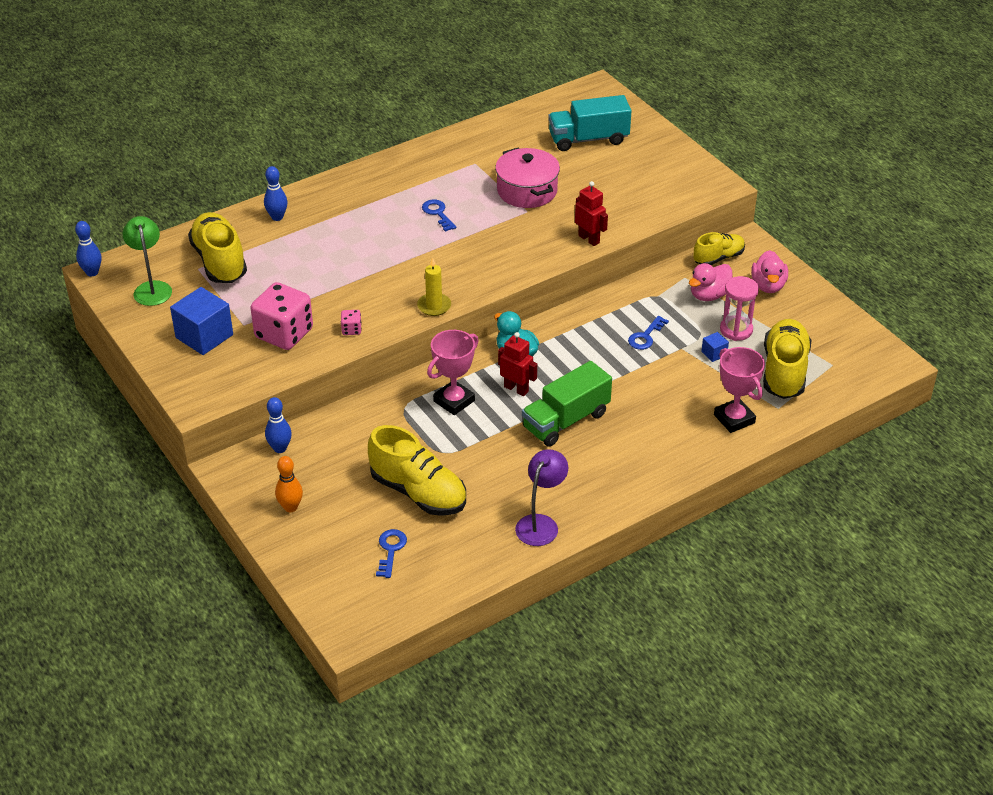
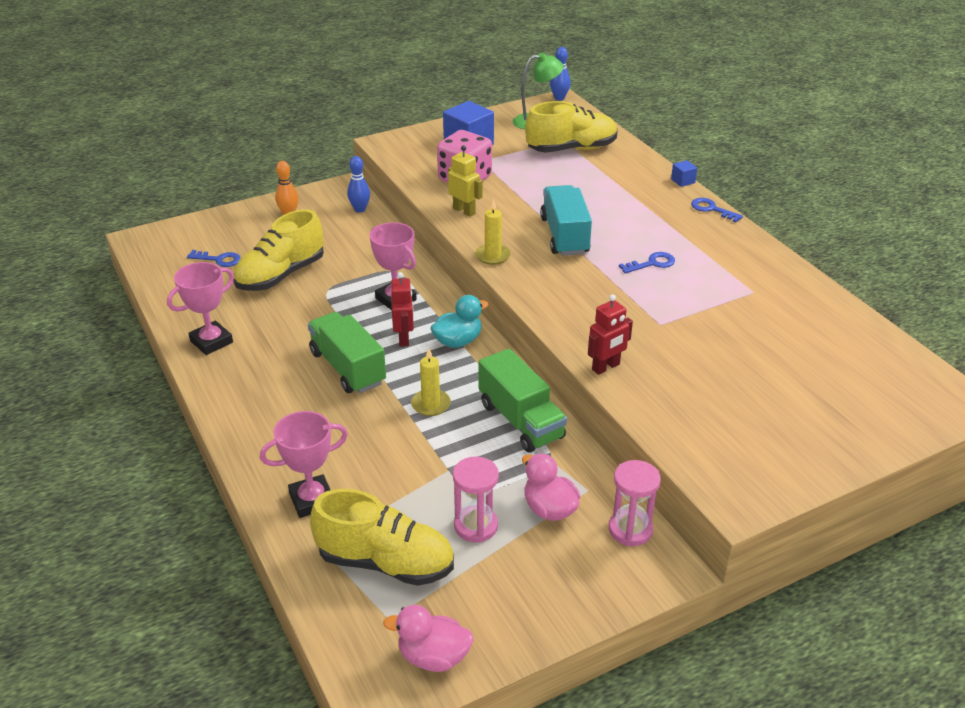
camera: 95 degrees right, 5 degrees down
blue bowling pin [264,166,288,221] -> none
pink dice [341,310,362,335] -> yellow robot [448,145,483,217]
pink pot [495,148,560,208] -> none
red robot [498,332,537,396] -> red robot turned 45 degrees counterclockwise [391,272,414,347]
purple lamp [515,450,568,546] -> pink trophy [167,262,234,355]
turquoise truck [548,95,632,151] -> turquoise truck moved to [540,185,592,256]
blue key [628,316,669,350] -> blue key moved to [691,198,743,222]
yellow shoe [694,232,745,265] -> pink hourglass [609,460,661,546]
blue cube [701,332,729,362] -> blue cube moved to [671,160,697,187]
pink duck [751,250,788,293] -> pink duck moved to [383,605,474,672]
none -> yellow candle [411,348,451,416]
none -> green truck [479,348,567,453]

